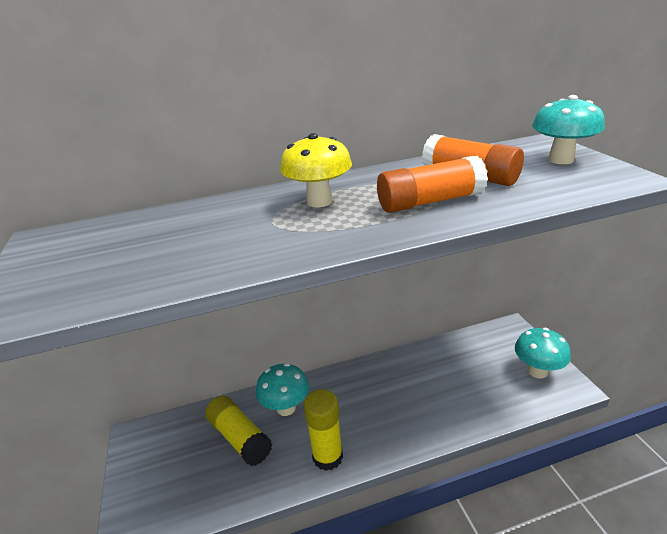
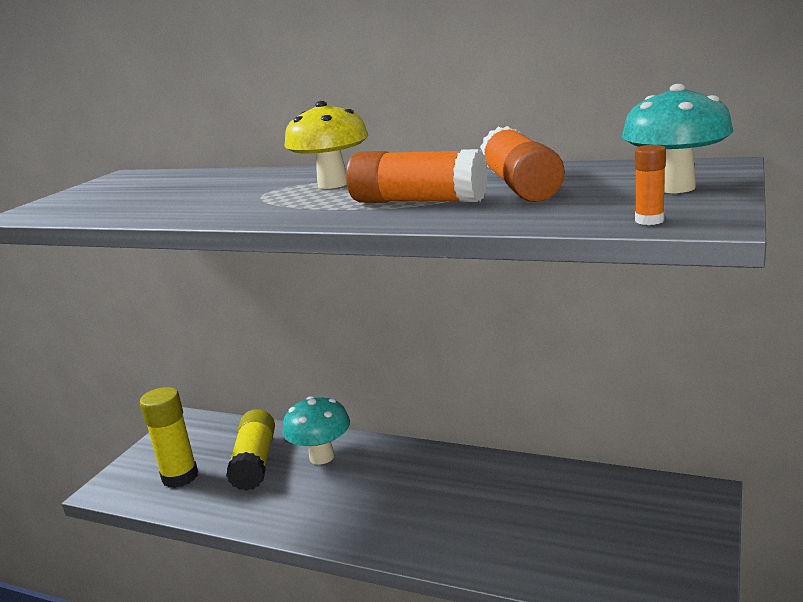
camera: 40 degrees right, 10 degrees down
yellow glue stick [303,389,343,471] -> yellow glue stick moved to [140,387,198,488]
turquoise mushroom [515,328,571,379] -> none
none -> orange glue stick [635,145,666,225]

